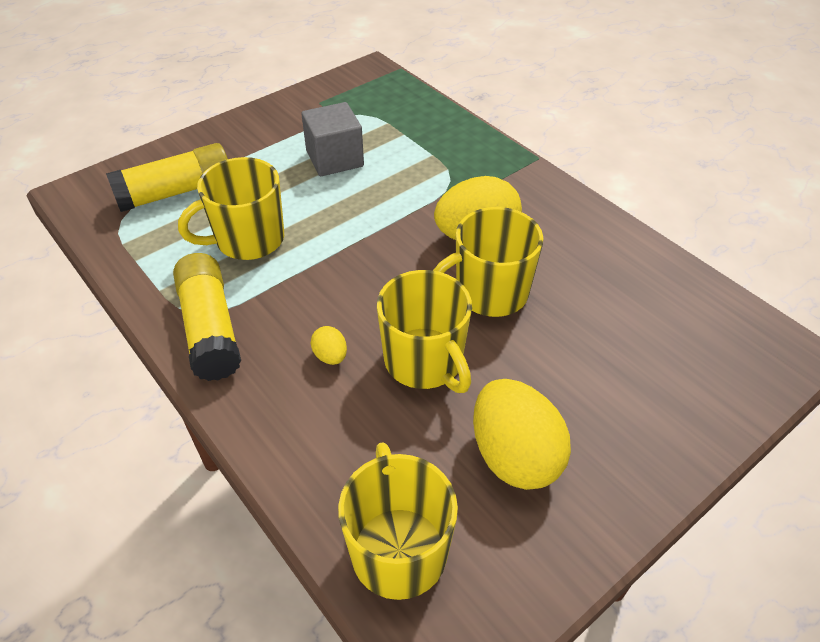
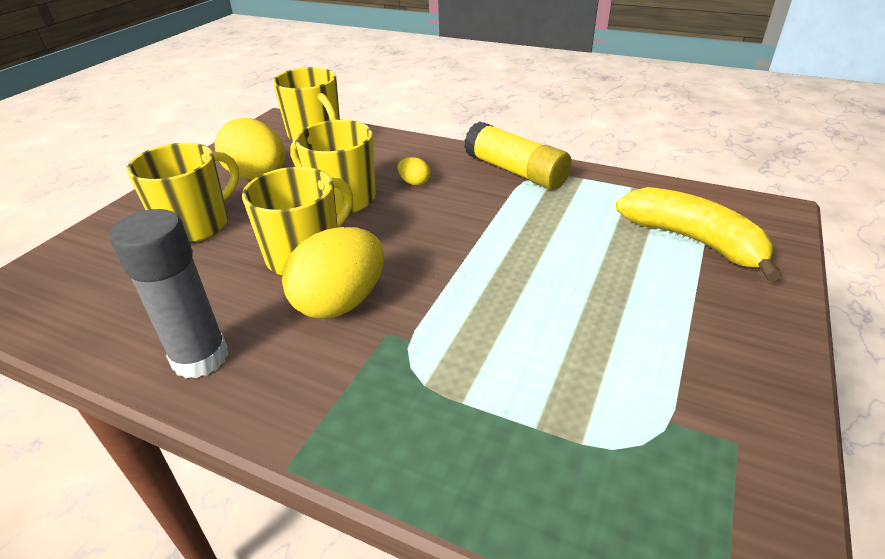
camera: 155 degrees right, 10 degrees down
yellow glue stick [106,143,228,212] -> yellow banana [616,187,782,281]
yellow mug [178,157,284,260] -> yellow mug moved to [126,143,239,243]
grey cube [301,102,364,176] -> none
none -> grey glue stick [110,209,228,379]

